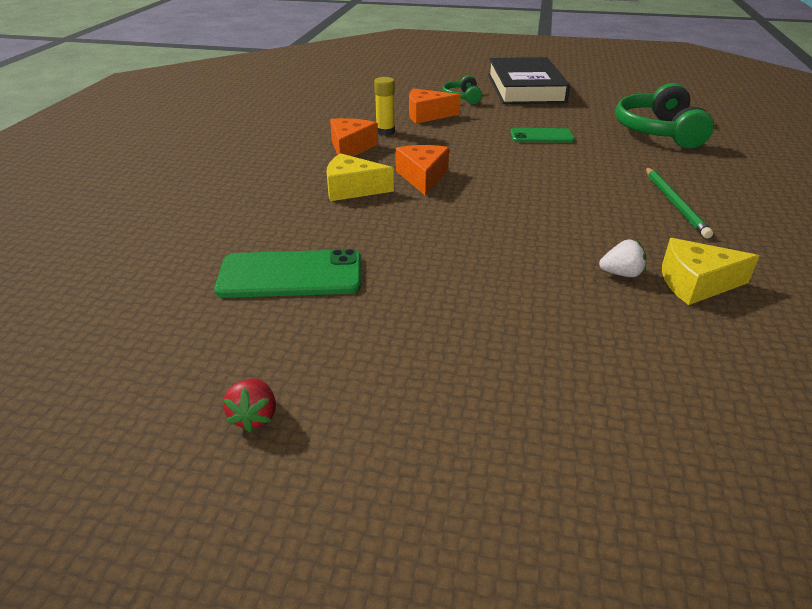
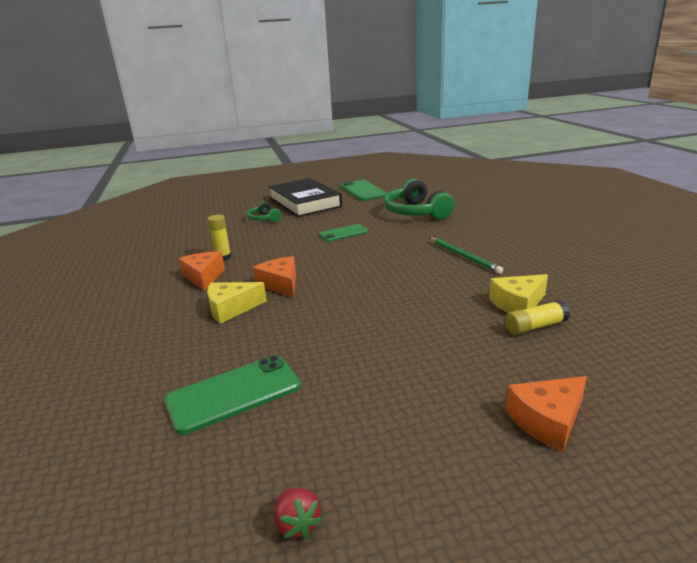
camera: 25 degrees left, 10 degrees down
orange cheese [409,88,461,124] -> orange cheese moved to [505,376,587,452]
white strawberry [599,239,646,277] -> none
none -> green phone [340,180,387,201]
none -> yellow glue stick [505,300,570,335]

